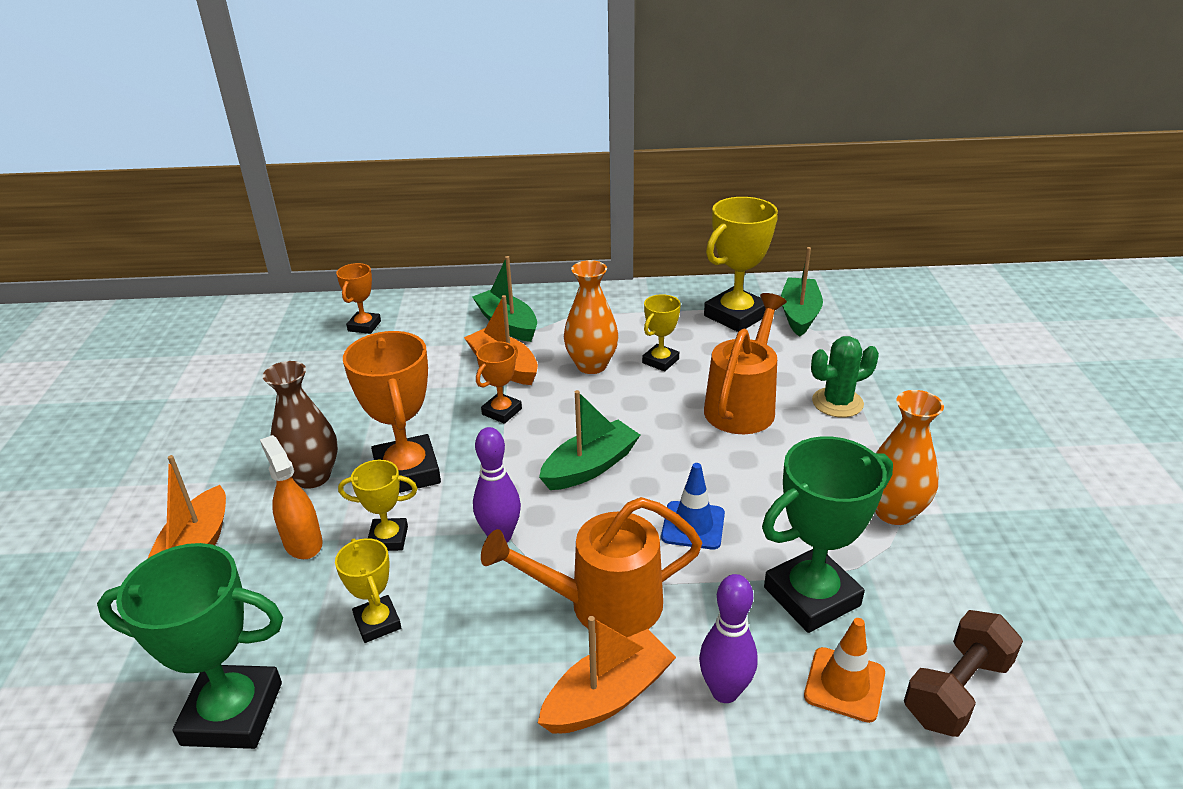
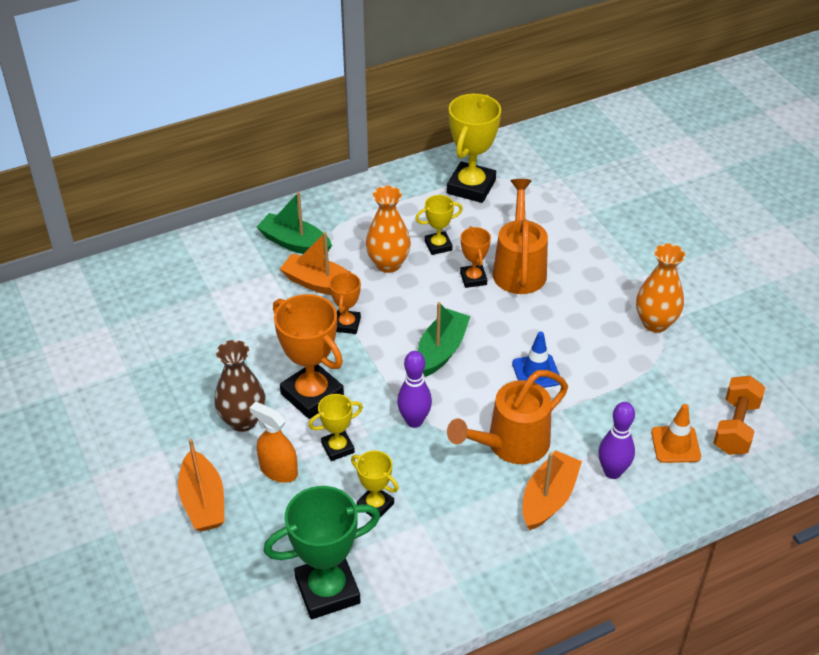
camera: 25 degrees left, 10 degrees up
orange trophy [336,263,381,334] -> orange trophy moved to [460,226,491,288]
yellow trophy [642,294,681,371] -> yellow trophy turned 60 degrees clockwise [415,195,463,255]
green trophy [762,436,893,633] -> none
green boat [781,247,823,337] -> none
green cactus [811,336,879,417] -> none
brown dumbbell [904,610,1023,737] -> orange dumbbell [713,376,765,455]

